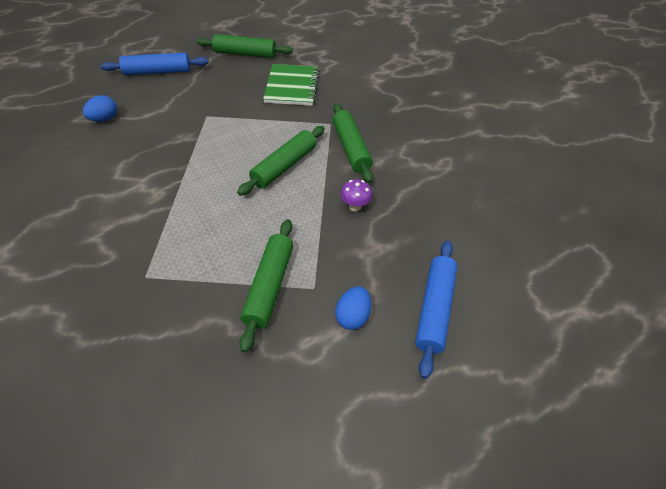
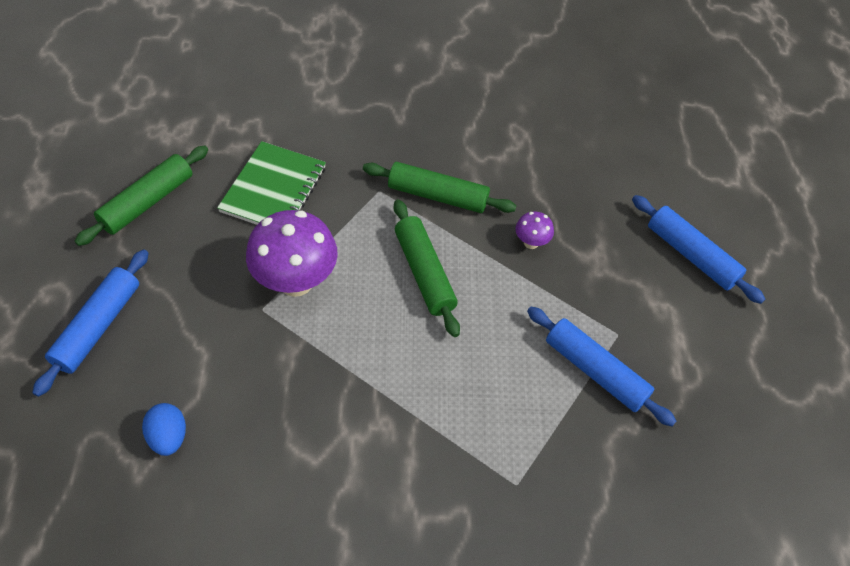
camera: 60 degrees left, 5 degrees up
green rolling pin [240,219,293,353] -> blue rolling pin [527,307,676,427]
green notebook [263,64,319,106] -> green notebook turned 75 degrees clockwise [217,141,326,225]
blue egg [335,286,372,330] -> none
none -> purple mushroom [246,210,338,297]

